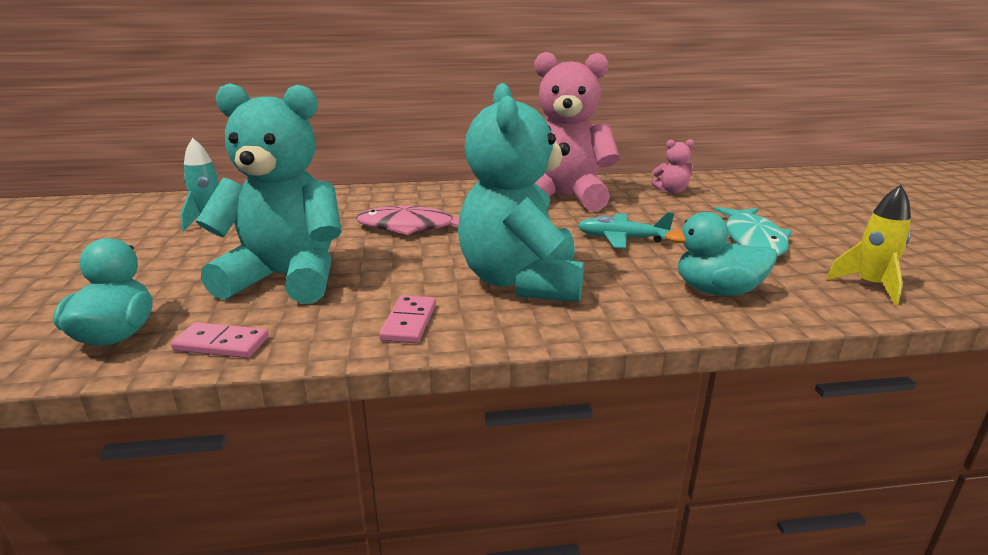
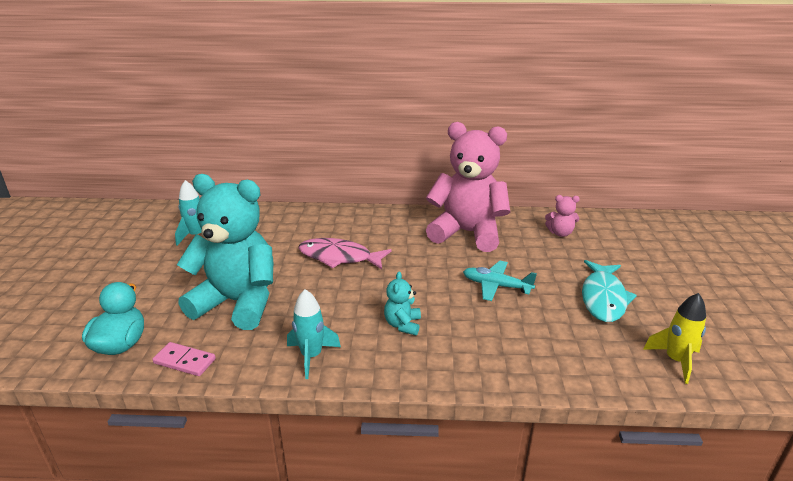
camera: 10 degrees right, 5 degrees up
pink domino [379,295,436,343] -> turquoise rocket [287,289,341,379]
turquoise teddy bear [458,83,584,302] -> turquoise teddy bear [384,271,421,335], size x0.41
turquoise duck [665,212,777,296] -> none

